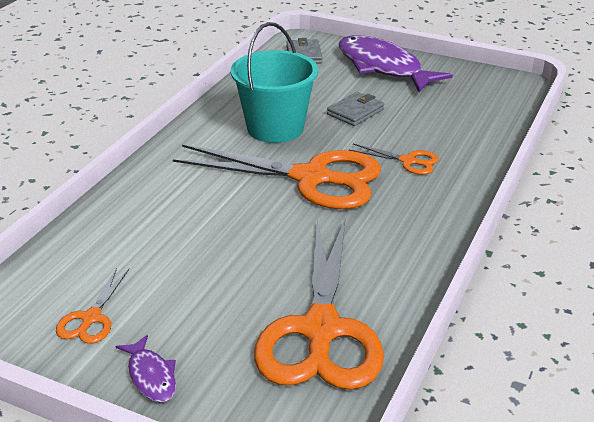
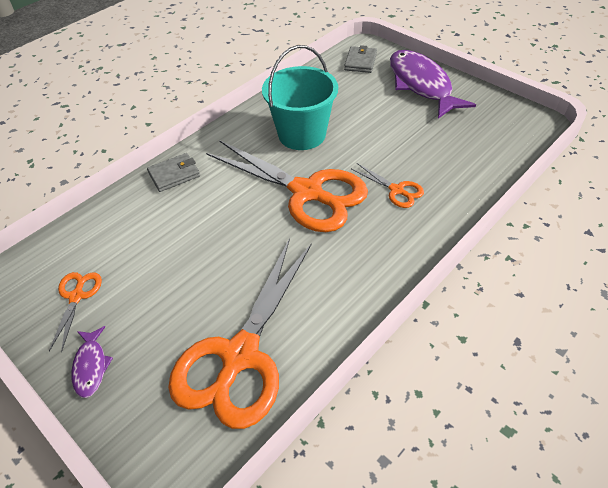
camera: 20 degrees right, 15 degrees up
orange scissors [56,268,129,344] -> orange scissors turned 150 degrees clockwise [49,272,102,352]
grey wallet [327,92,384,126] -> grey wallet moved to [147,153,200,192]

